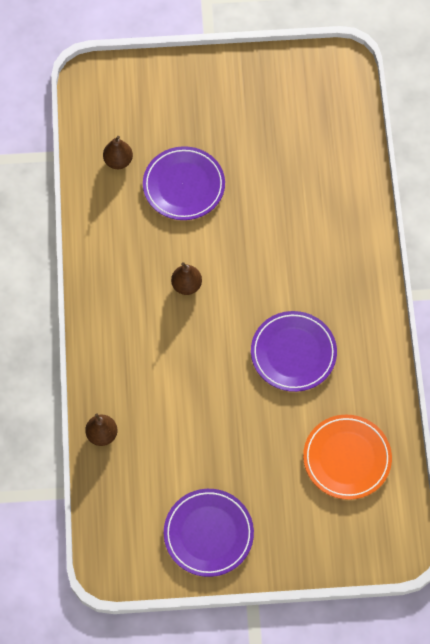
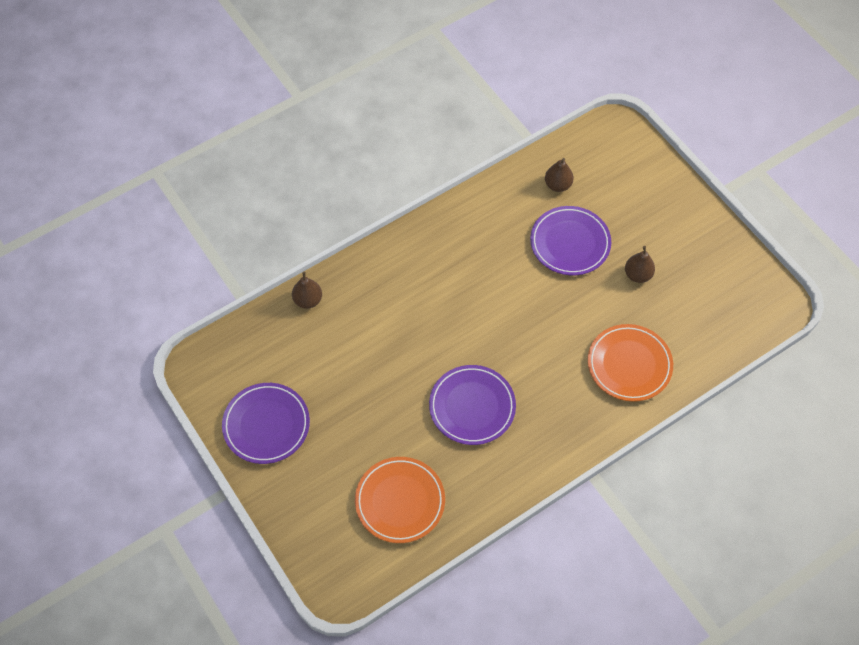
camera: 60 degrees right, 5 degrees down
brown pear [171,262,202,295] -> brown pear moved to [625,246,655,283]
none -> orange plate [588,324,673,402]

